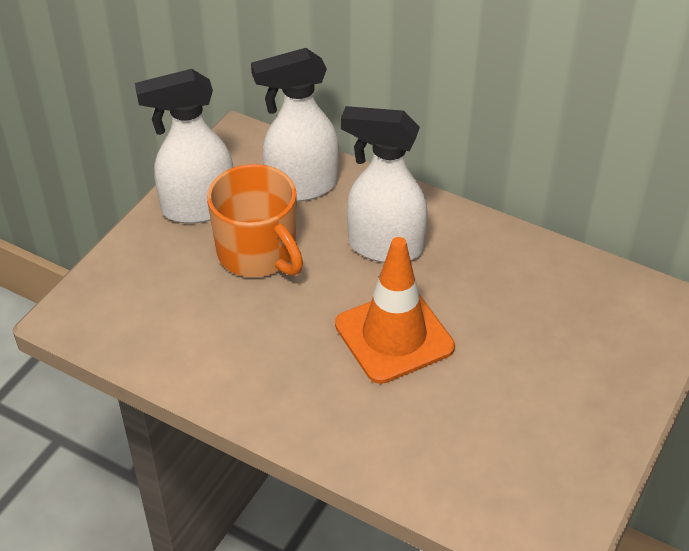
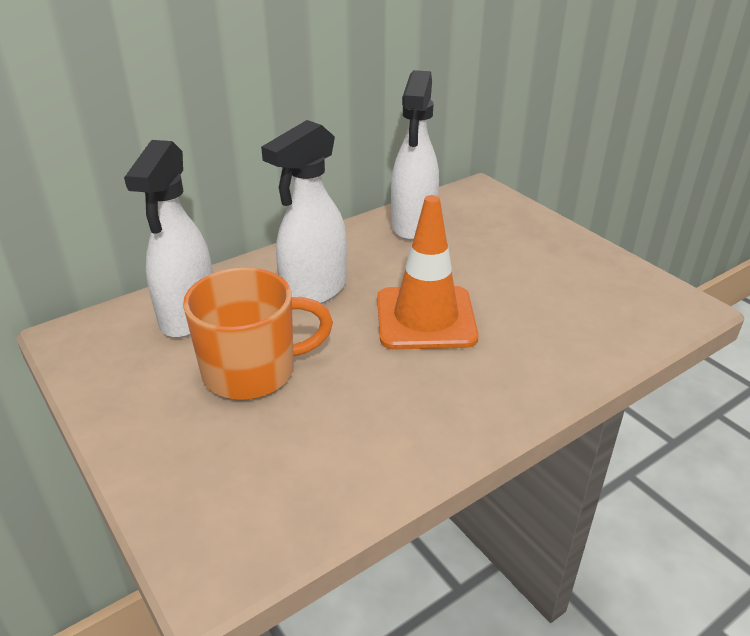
camera: 65 degrees left, 10 degrees down
white spray bottle [135,69,233,224] -> white spray bottle moved to [391,70,439,240]

